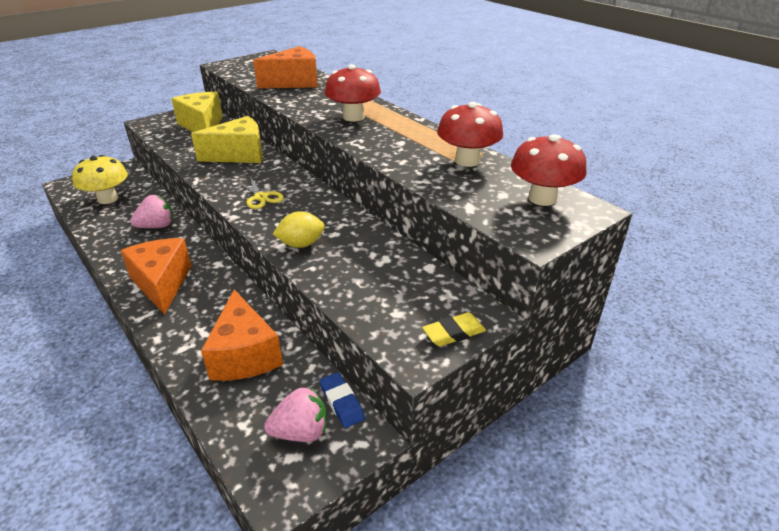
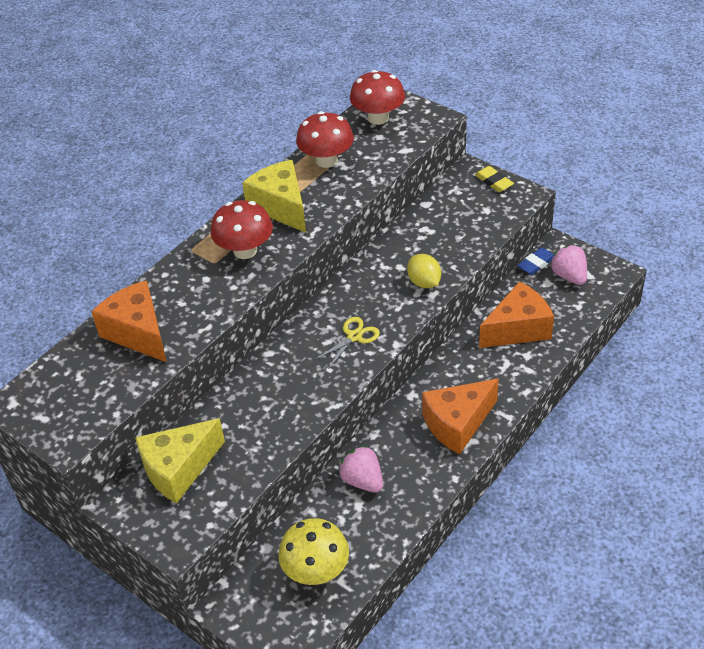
camera: 100 degrees left, 10 degrees up
yellow cheese [191,116,263,163] -> yellow cheese moved to [242,160,306,233]

